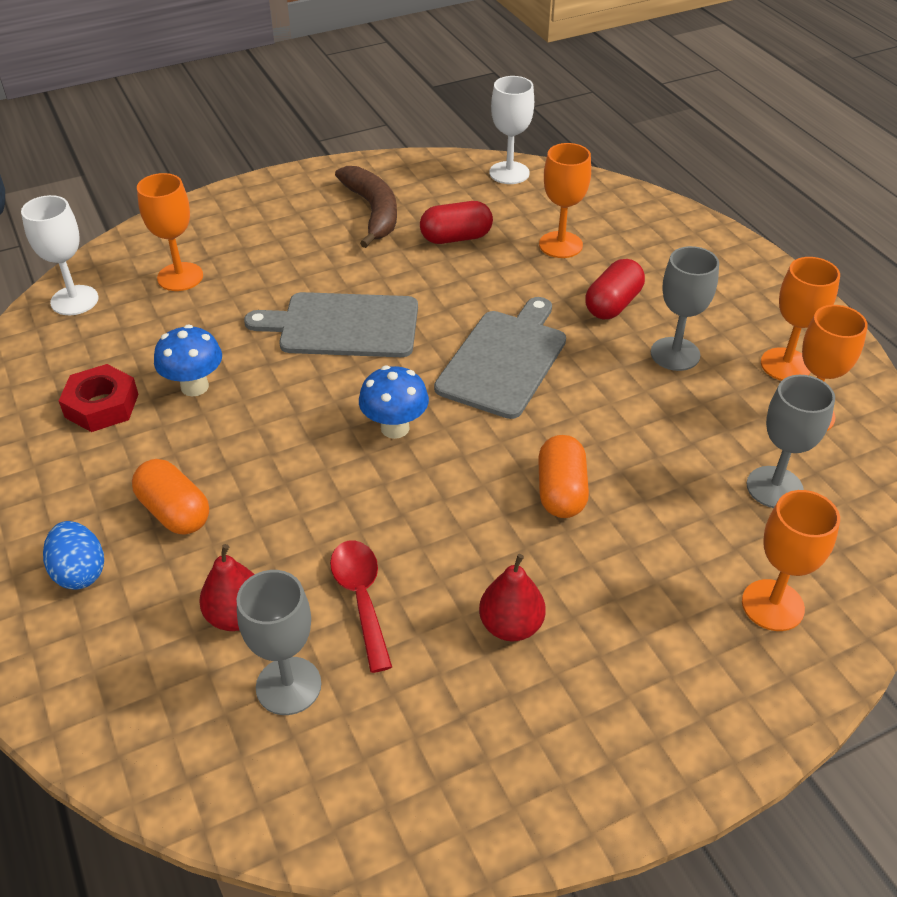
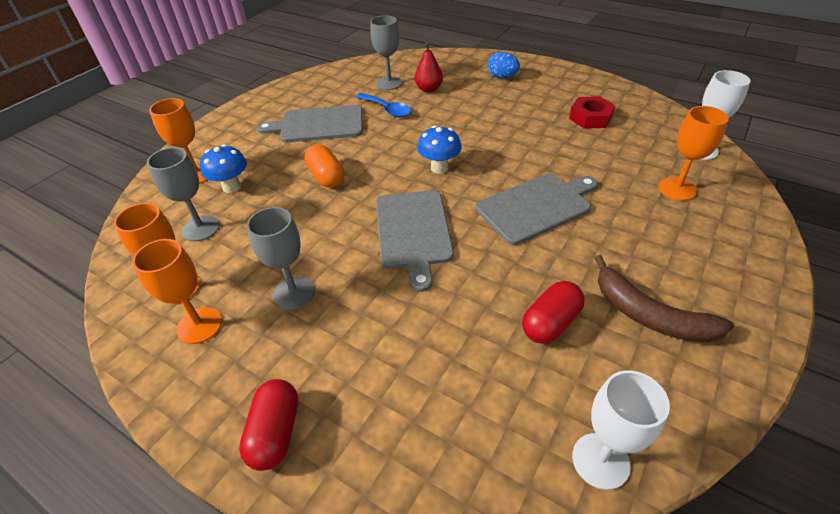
camera: 150 degrees right, 0 degrees up
orange capsule [132,459,209,535] -> none
blue mushroom [154,325,222,397] -> blue mushroom moved to [200,144,247,193]
red spoon [330,540,392,673] -> blue spoon [356,93,411,117]
red pear [479,554,546,642] -> grey cutting board [257,105,363,142]
orange goblet [539,143,591,258] -> none
red capsule [585,259,645,319] -> red capsule moved to [239,379,298,471]

